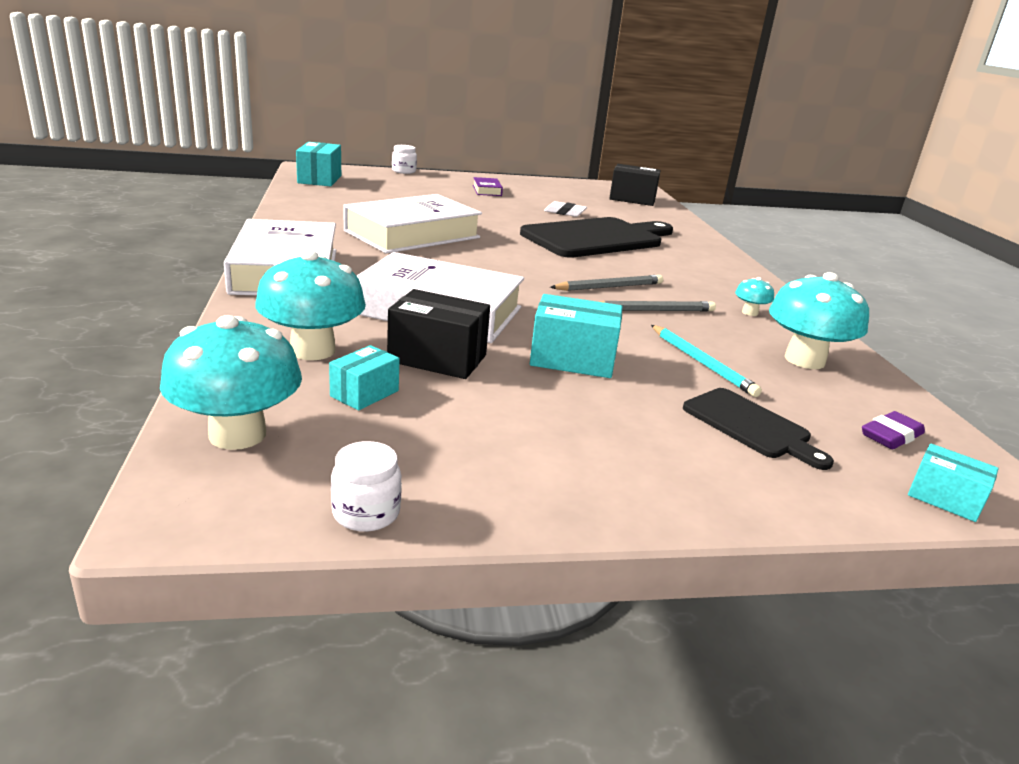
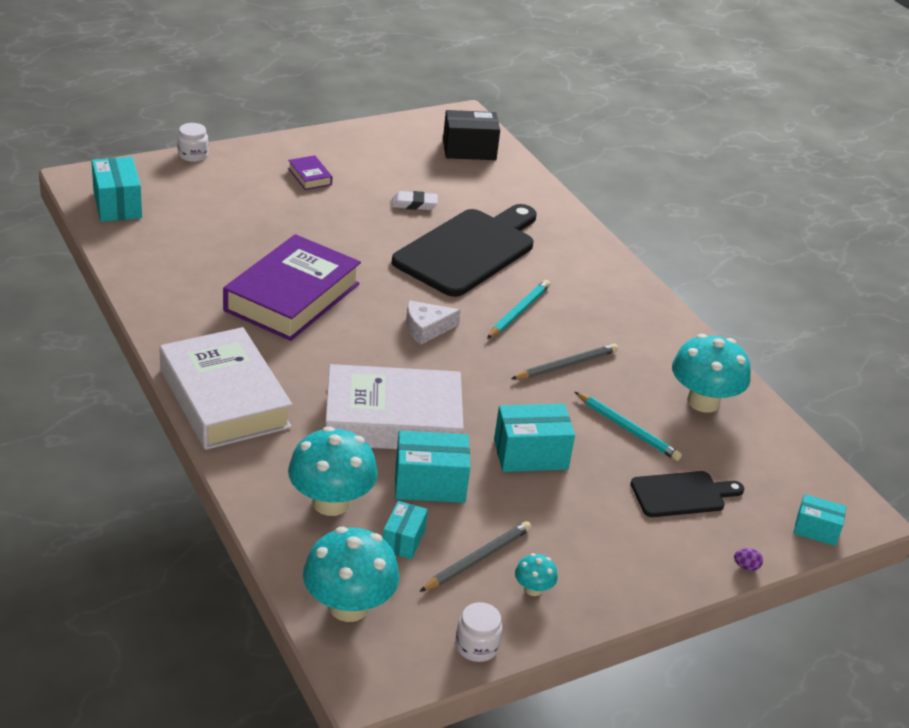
camera: 20 degrees left, 10 degrees up
white book [343,194,482,254] -> purple book [223,234,361,341]
black box [387,289,490,379] -> turquoise box [395,431,470,503]
grey pencil [550,275,663,291] -> grey pencil moved to [419,521,532,592]
black cutting board [683,388,834,470] -> black cutting board turned 45 degrees counterclockwise [631,471,744,517]
turquoise mushroom [735,277,774,316] -> turquoise mushroom moved to [515,553,558,596]
purple eraser [862,411,925,449] -> none
none -> white cheese [406,300,461,345]
none -> turquoise pencil [487,280,550,339]
none -> purple egg [734,548,763,571]

